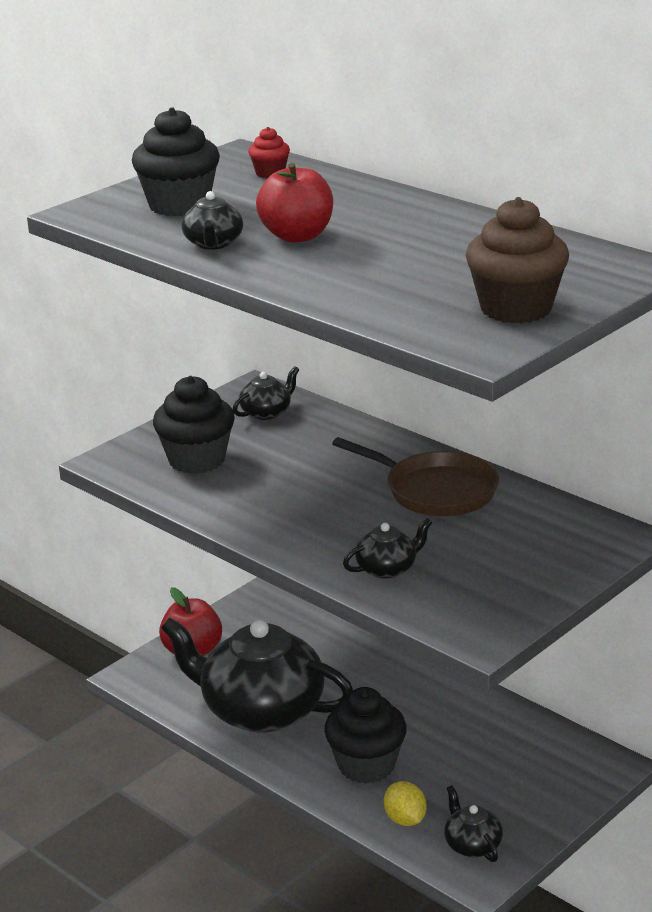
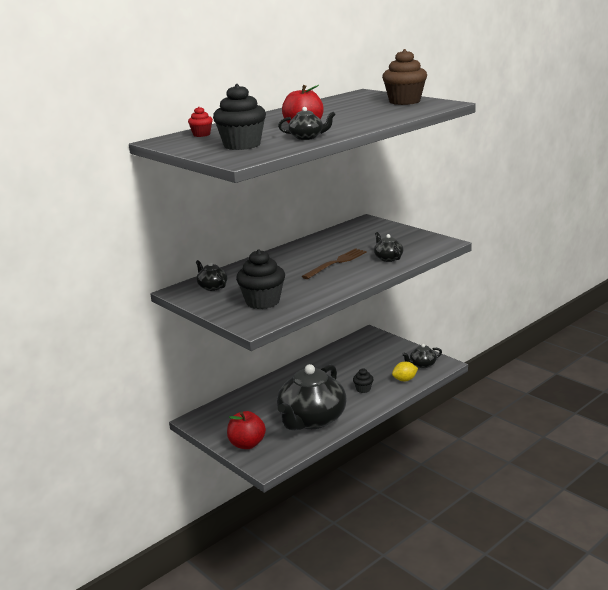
camera: 85 degrees left, 5 degrees down
black cupcake [324,687,407,784] -> black cupcake [353,369,374,393], size x0.50
brown pan [332,437,499,516] -> none
none -> brown fork [301,248,367,279]

